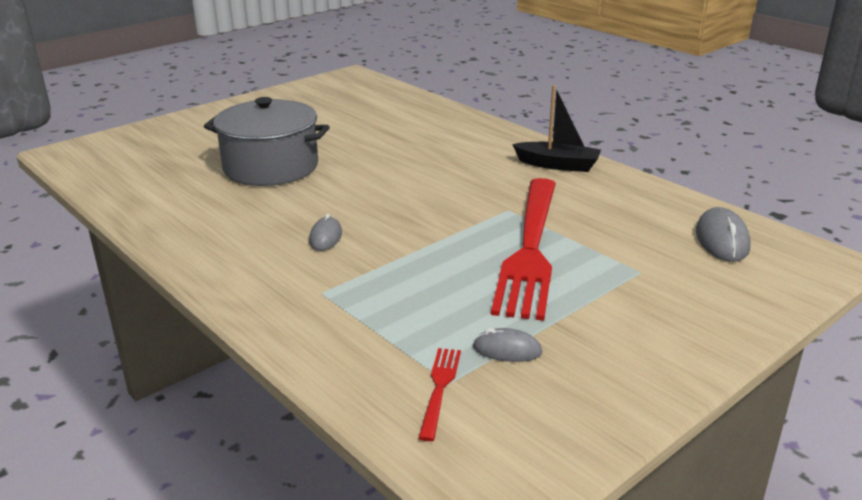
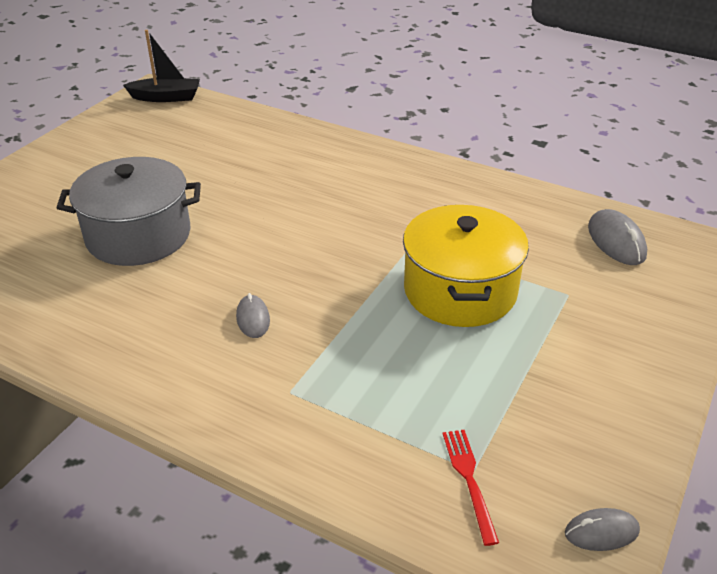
camera: 20 degrees left, 10 degrees up
grey mouse [473,328,542,362] -> grey mouse moved to [565,508,640,551]
red fork [491,178,556,321] -> yellow pot [403,205,529,327]
black boat [512,85,601,172] -> black boat moved to [123,30,200,102]

